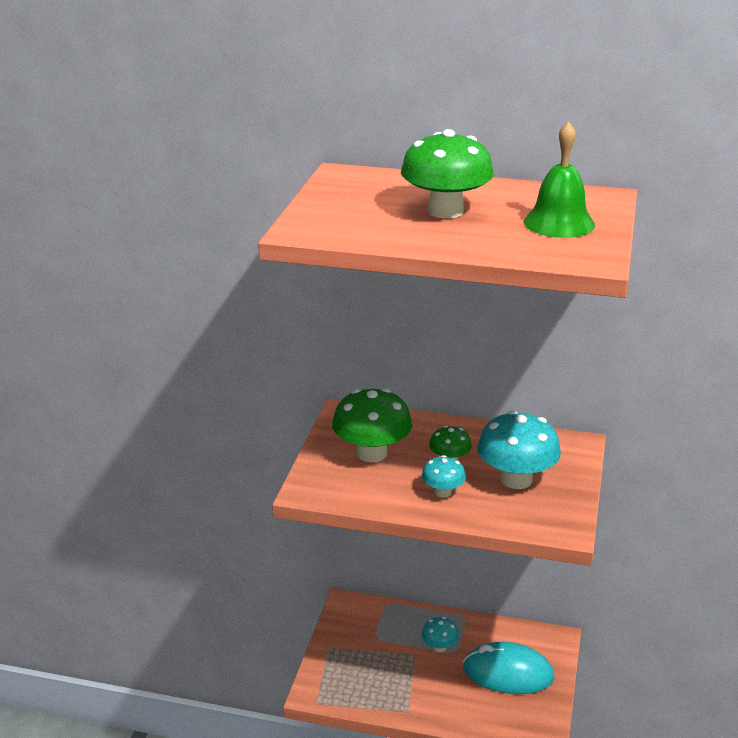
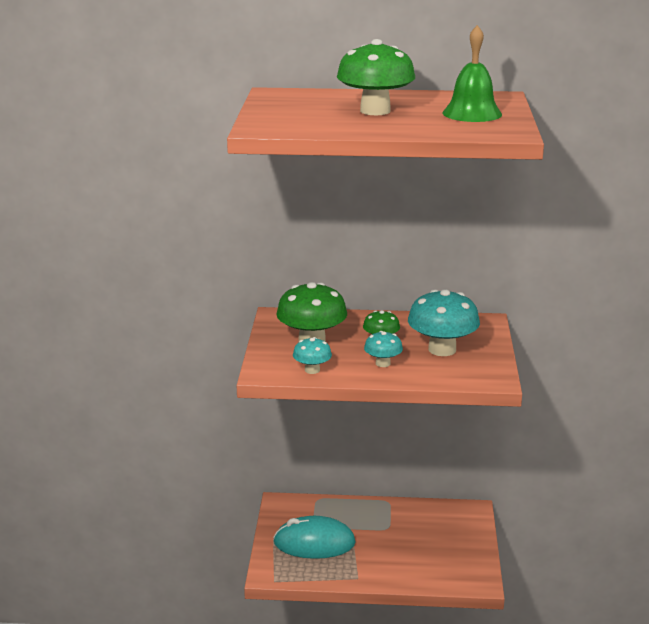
camera: 10 degrees left, 5 degrees down
turquoise mushroom [422,617,459,652] -> turquoise mushroom moved to [293,337,332,374]
turquoise mouse [463,642,554,694] -> turquoise mouse moved to [273,516,356,559]

